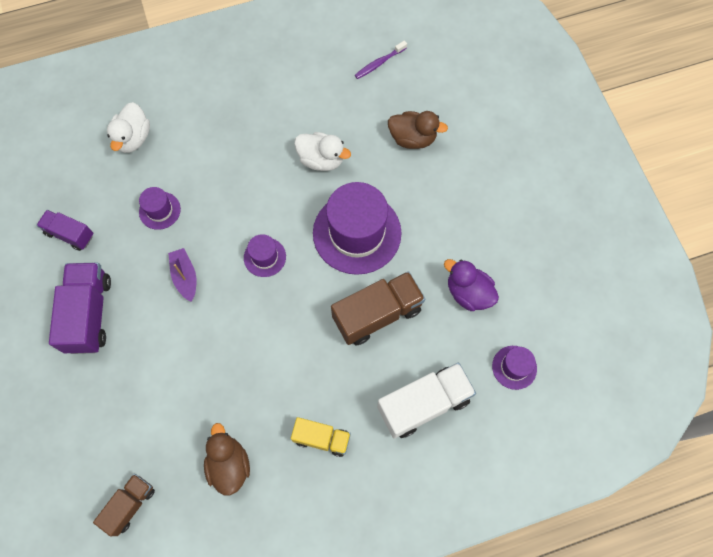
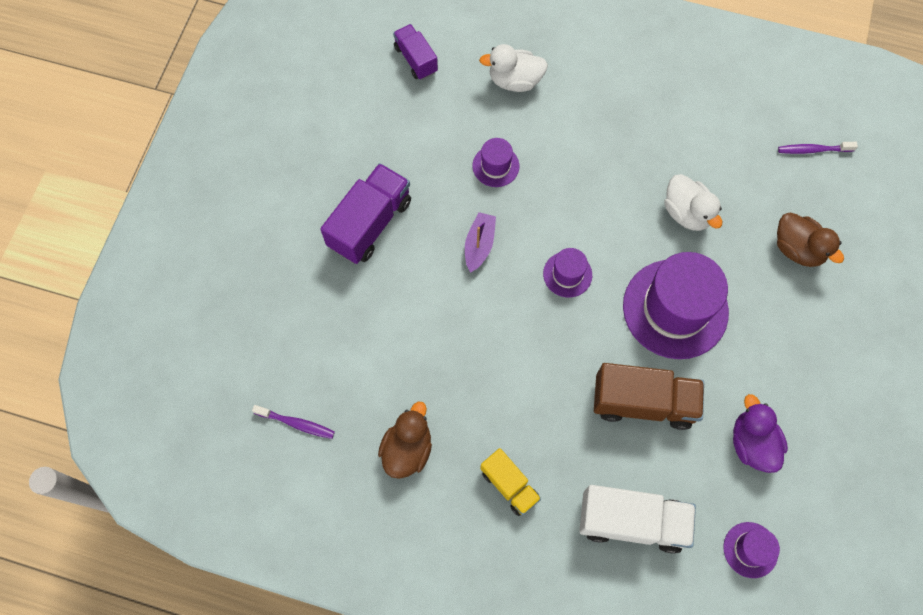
camera: 35 degrees right, 0 degrees up
purple truck [36,210,93,251] -> purple truck moved to [393,24,438,80]
brown truck [93,474,155,536] -> purple toothbrush [252,405,335,439]
white duck [107,102,150,153] -> white duck turned 45 degrees clockwise [479,44,548,92]

